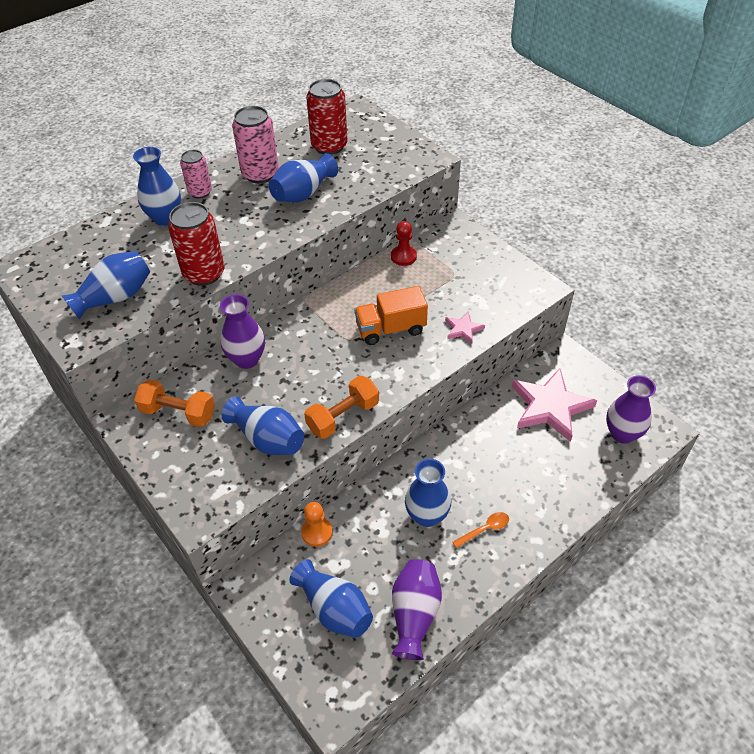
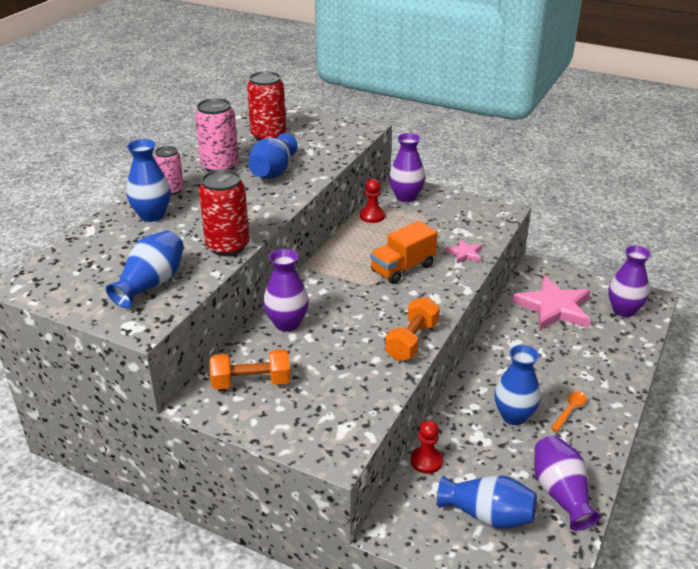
camera: 25 degrees left, 15 degrees down
blue vase [222,397,304,455] -> none
orange pawn [301,502,333,547] -> red pawn [411,420,443,474]
none -> purple vase [389,133,425,202]

